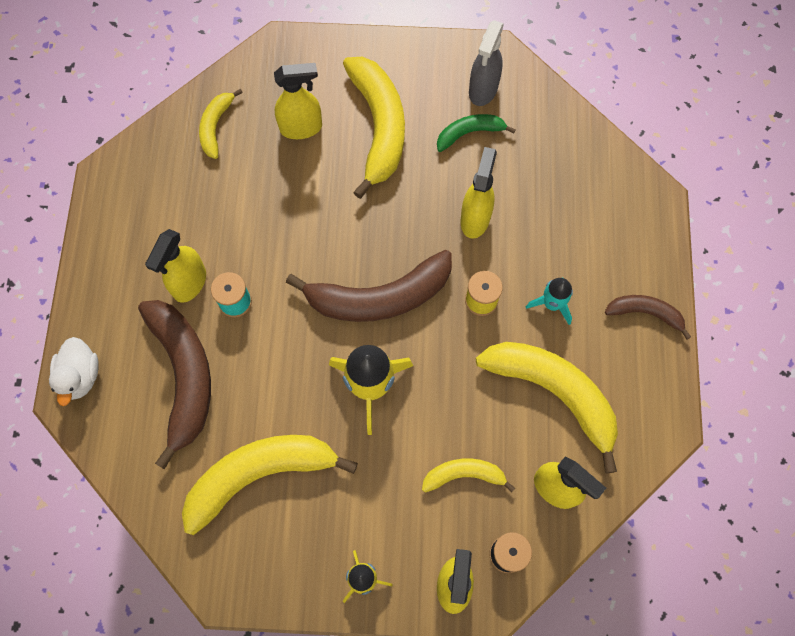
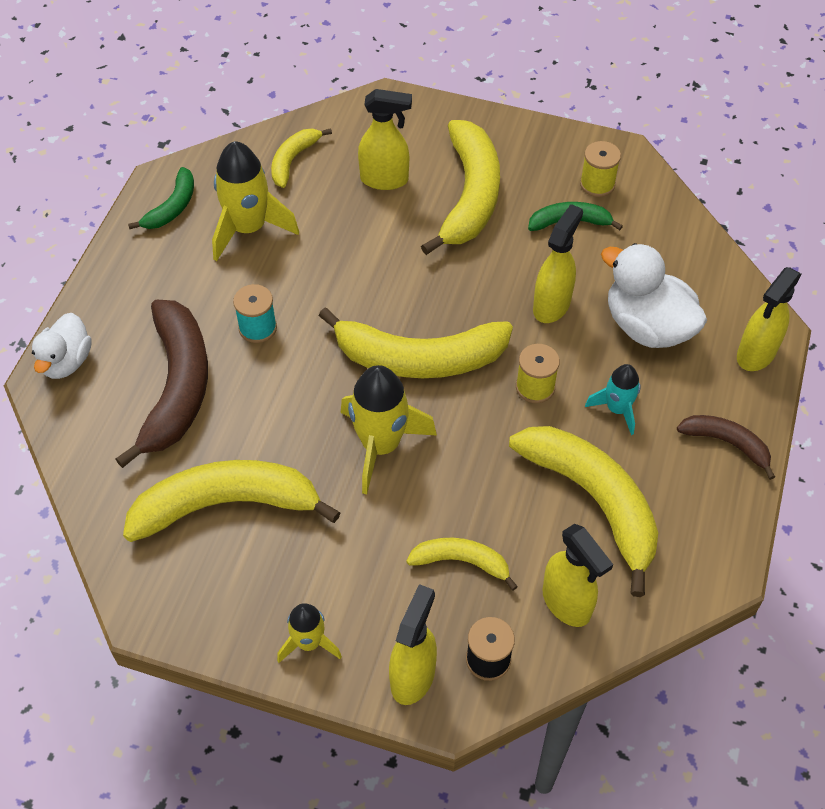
camera: 15 degrees right, 15 degrees down
yellow spray bottle [145,229,206,303] -> yellow spray bottle moved to [737,267,802,371]
brown banana [286,250,452,322] -> yellow banana [319,308,513,378]
grey spray bottle [469,20,504,106] -> yellow spool [580,141,621,197]
none -> green banana [128,167,194,229]
none -> yellow rocket [212,141,299,261]
none -> white duck [601,243,707,348]

